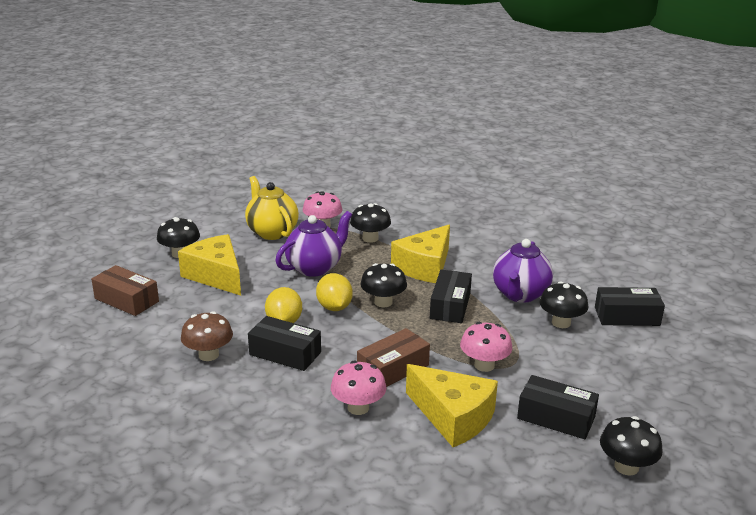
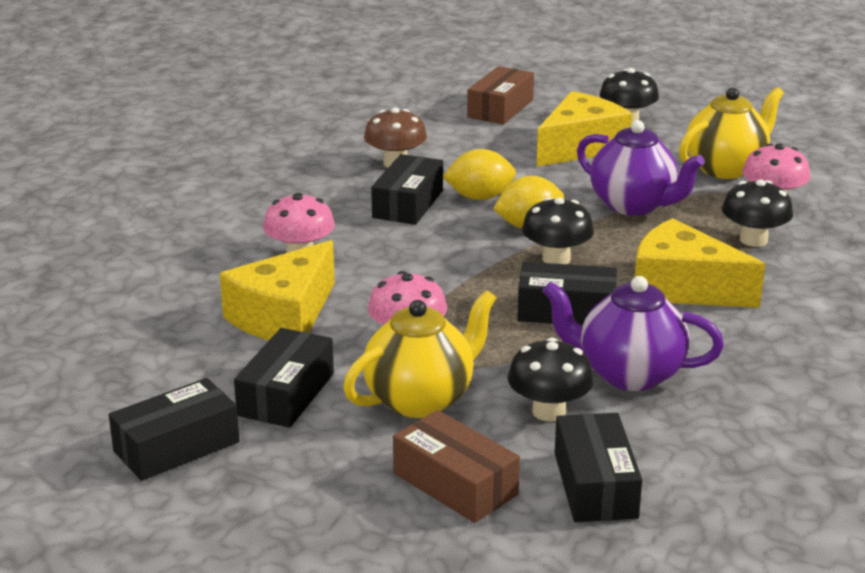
camera: 85 degrees right, 0 degrees up
brown box [357,328,430,387] -> brown box moved to [393,410,520,523]
black mushroom [600,416,663,476] -> black box [109,378,240,481]
none -> yellow teapot [343,290,496,418]

